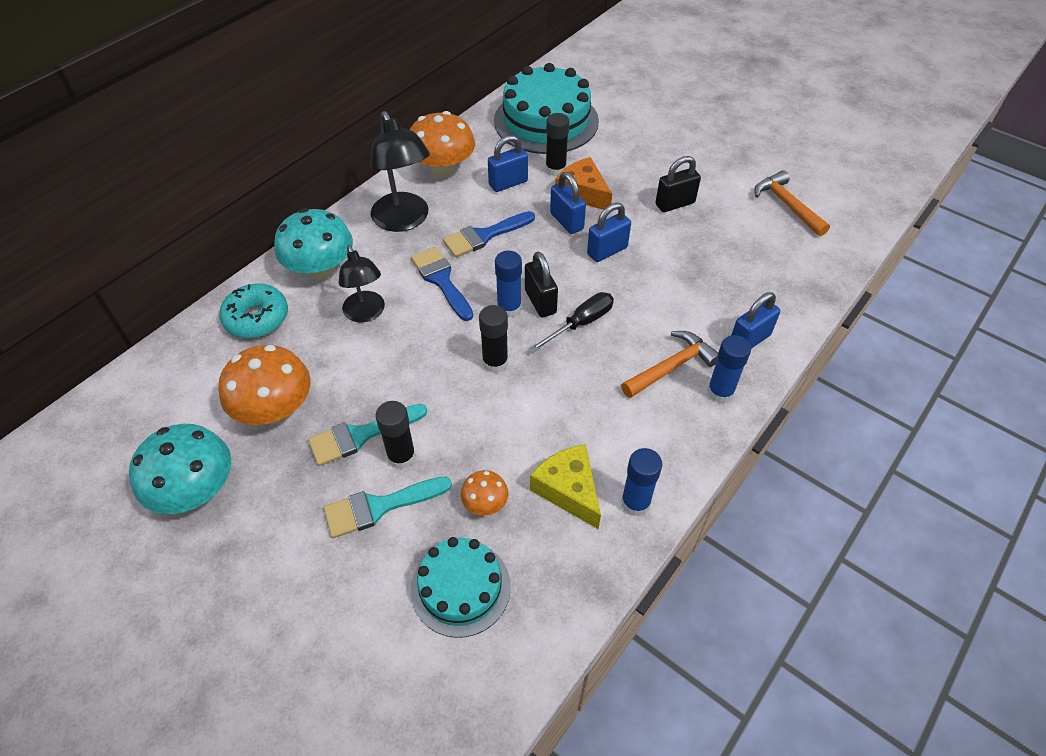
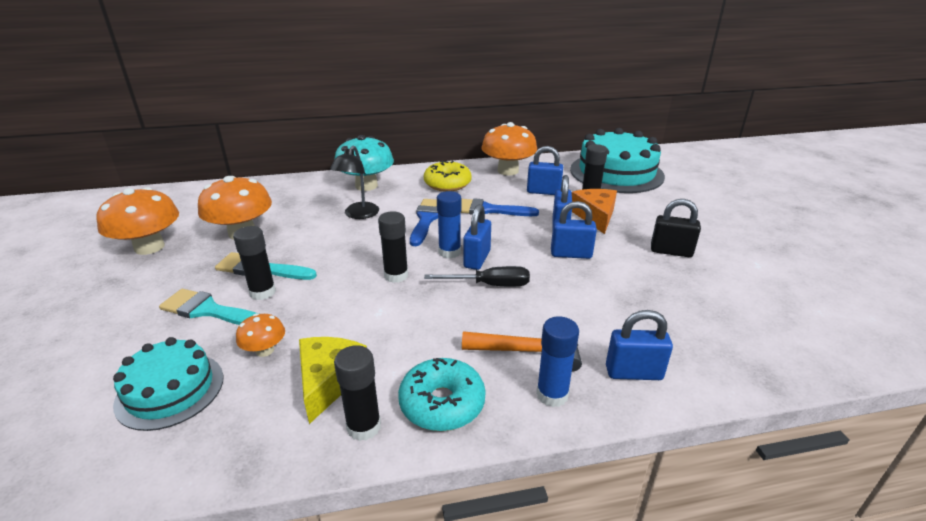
camera: 40 degrees right, 20 degrees down
turquoise mushroom [129,424,231,514] -> orange mushroom [96,187,179,255]
turquoise donut [219,283,288,338] -> turquoise donut moved to [398,358,486,431]
black lamp [370,111,430,232] -> yellow donut [424,161,471,191]
black padlock [525,252,558,317] -> blue padlock [463,204,491,270]
blue glue stick [621,448,662,516] -> black glue stick [334,345,381,441]
orange hammer [754,170,830,236] -> none

